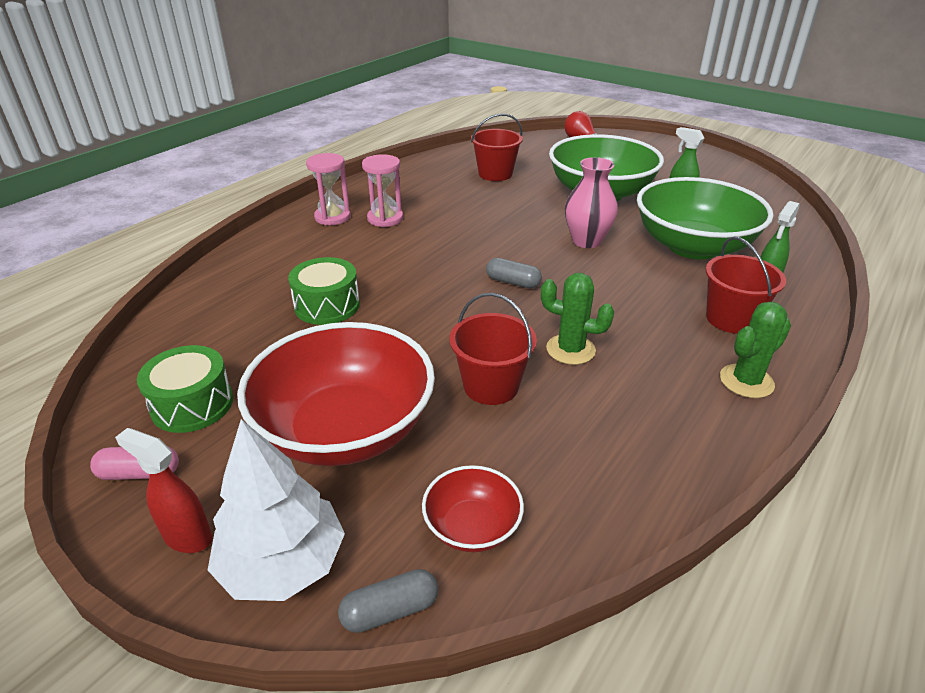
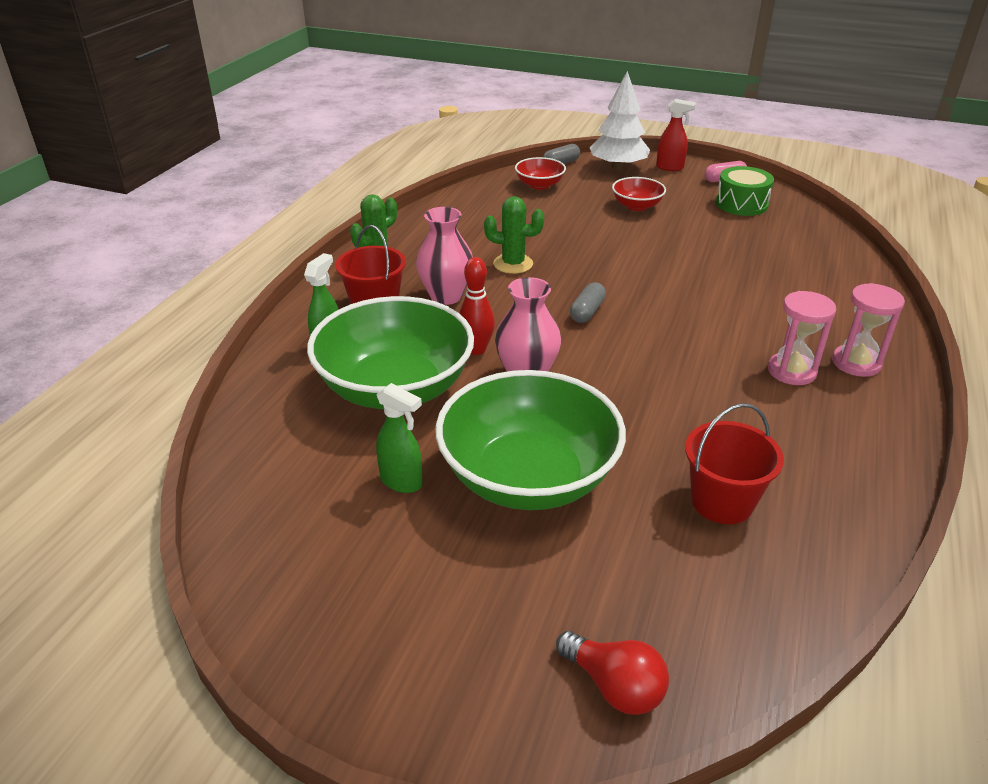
camera: 165 degrees right, 0 degrees up
red bowl [237,322,435,466] -> red bowl [612,177,666,211], size x0.46
green drum [288,257,360,325] -> none
red bucket [450,293,537,405] -> none
grey capsule [486,258,542,288] -> grey capsule turned 75 degrees counterclockwise [570,282,606,323]
none -> pink vase [416,207,473,305]
none -> red bowling pin [459,257,495,355]

